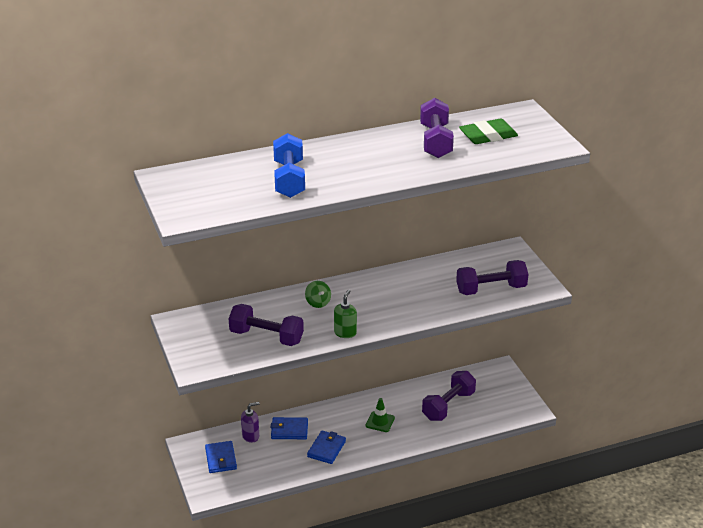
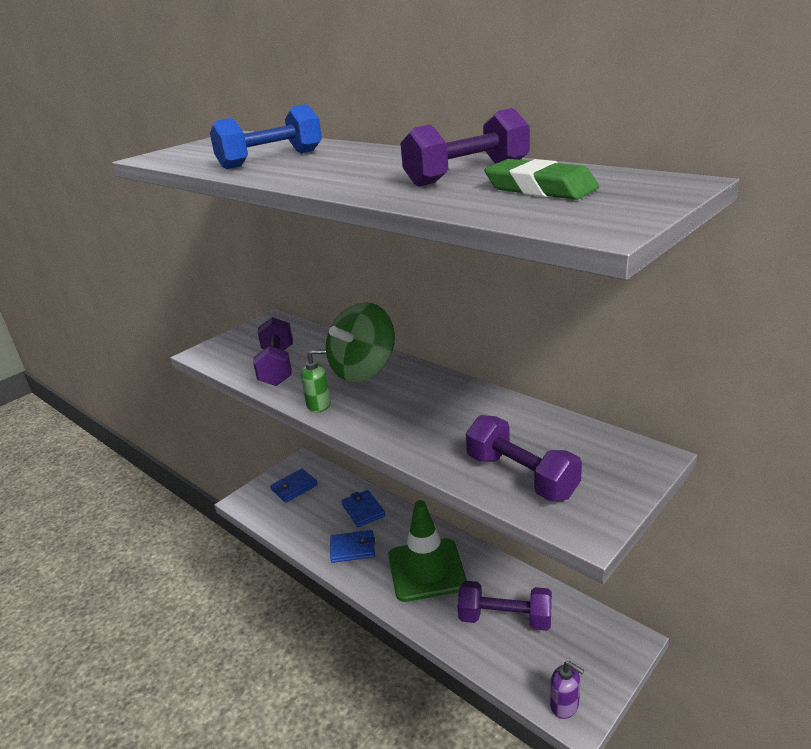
camera: 65 degrees right, 5 degrees down
purple soap dispenser [241,402,260,443] -> purple soap dispenser moved to [550,661,584,719]
green spinning top [305,281,331,308] -> green spinning top [326,302,395,382], size x2.29
green traffic cone [365,398,395,432] -> green traffic cone [388,500,467,602], size x2.20

